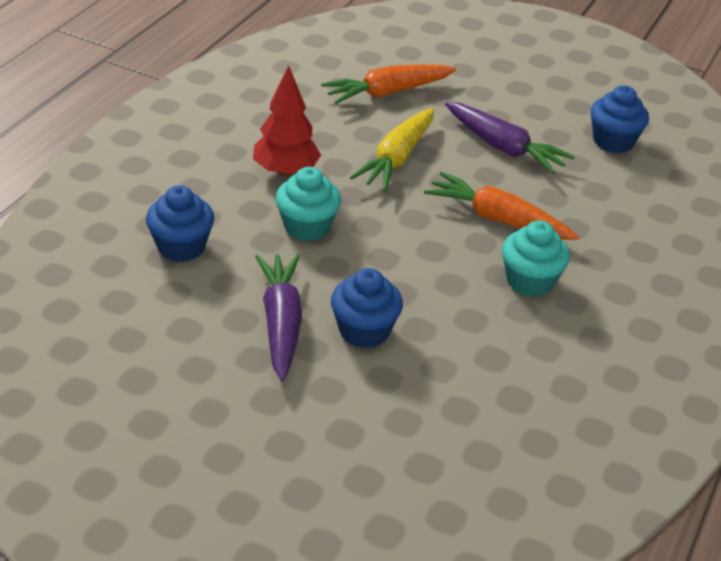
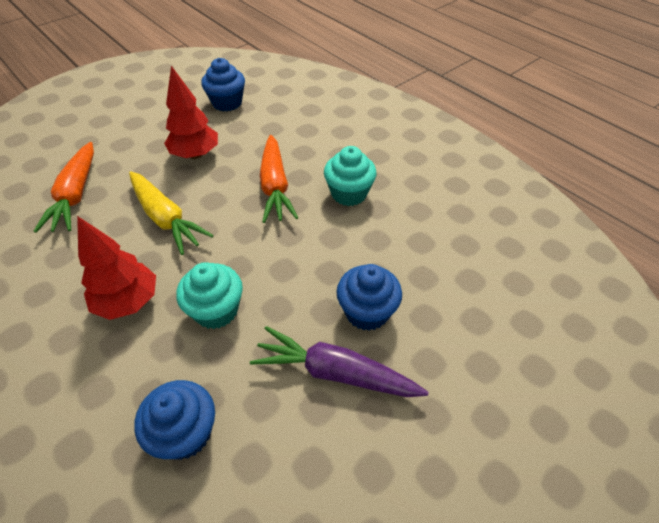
camera: 65 degrees left, 10 degrees up
orange carrot [424,171,579,240] -> orange carrot turned 60 degrees counterclockwise [260,135,298,223]
purple carrot [445,102,575,174] -> red tree [164,66,218,159]

